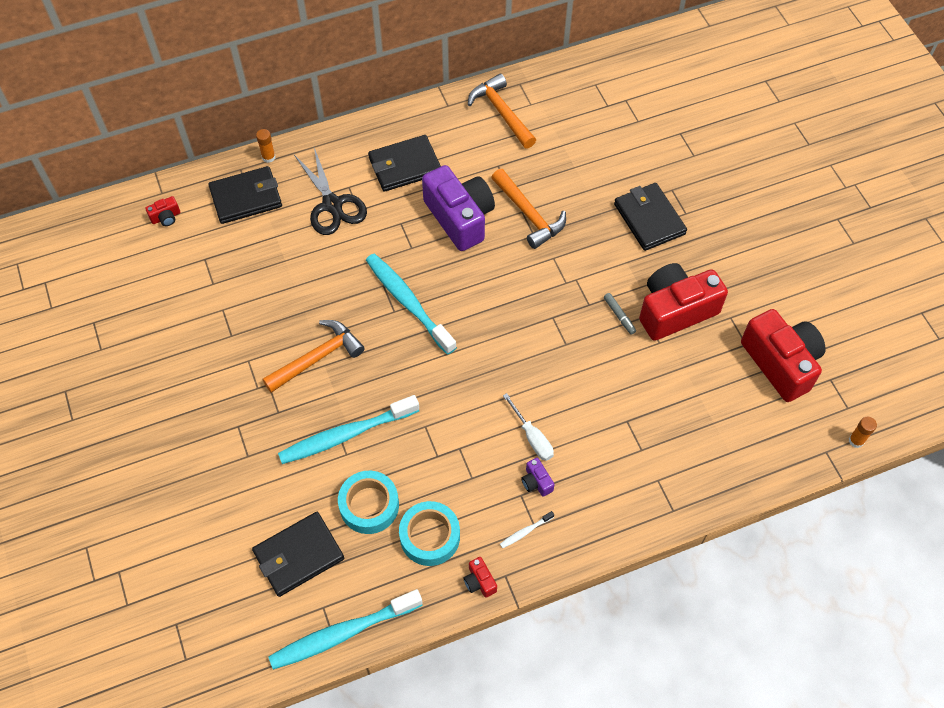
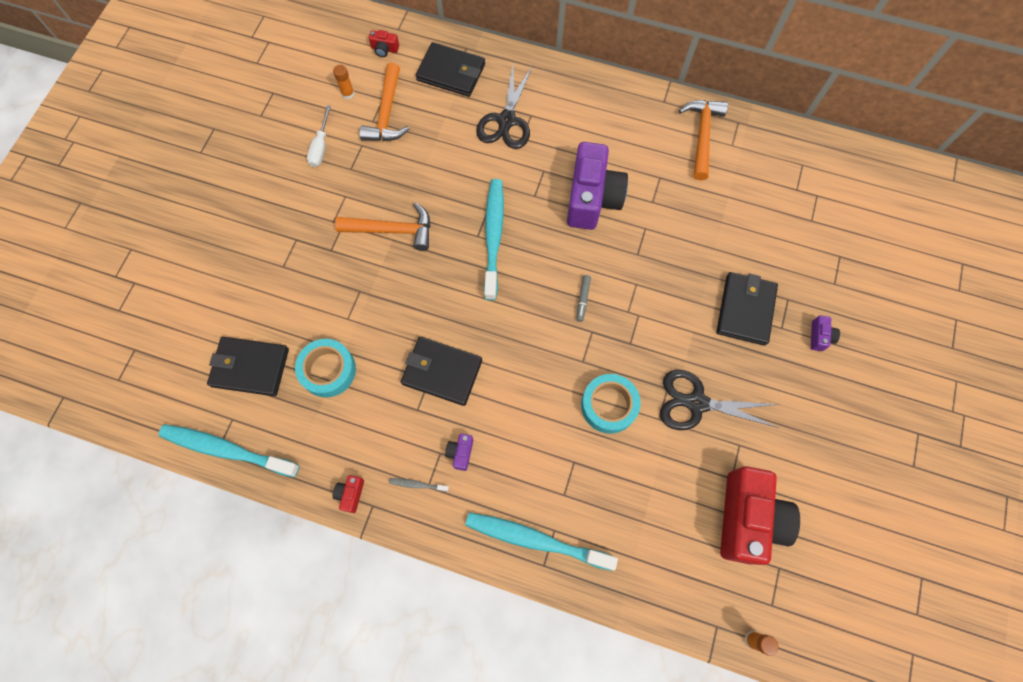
camera: 40 degrees right, 10 degrees up
orange glue stick [256,129,276,163] -> orange glue stick moved to [333,65,355,99]
turquoise toothbrush [278,395,419,464] -> turquoise toothbrush moved to [465,512,618,571]
black wallet [368,135,441,192] -> black wallet moved to [401,337,482,406]
turquoise tape [399,501,460,566] -> turquoise tape moved to [581,374,641,434]
orange hammer [491,169,566,249] -> orange hammer moved to [359,63,409,141]
white toothbrush [500,511,554,548] -> grey toothbrush [389,478,449,492]
white screwdriver [503,393,554,461] -> white screwdriver moved to [307,105,331,167]
grey marker [604,293,636,335] -> grey marker moved to [576,275,591,322]
red camera [639,263,728,341] -> black scissors [660,370,780,430]
none -> purple camera [811,315,840,351]

